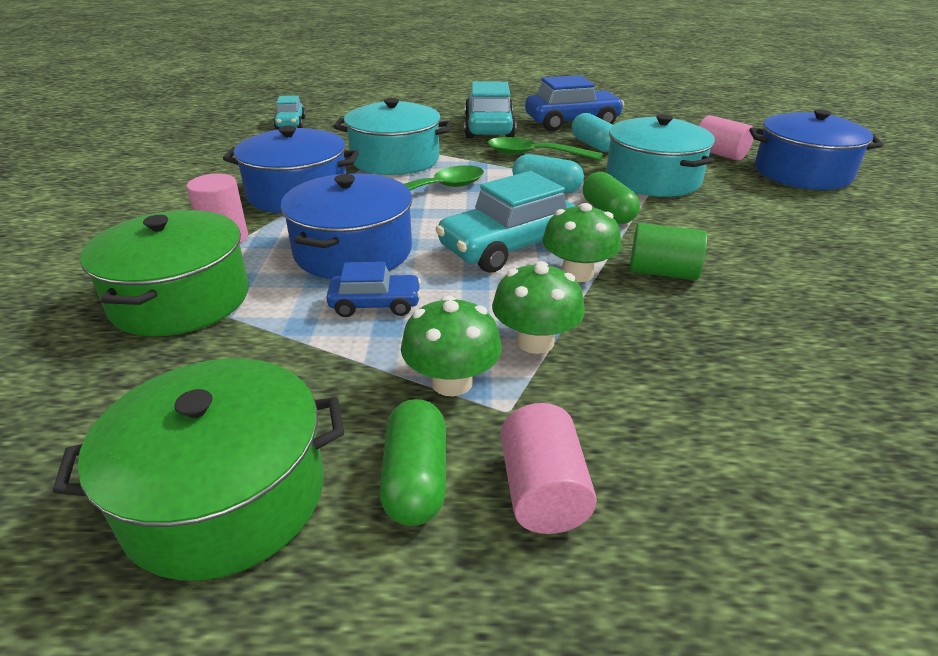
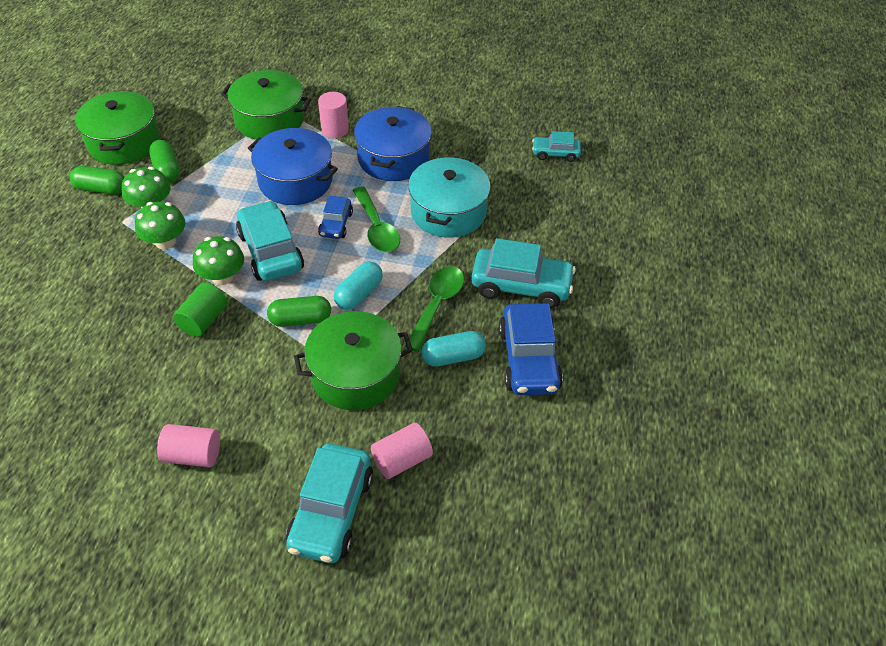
camera: 100 degrees right, 15 degrees up
blue car [326,262,421,317] -> blue car moved to [318,195,353,239]
pink cylinder [501,403,597,534] -> pink cylinder moved to [157,424,220,467]
turquoise pot [606,114,715,197] -> green pot [294,311,413,410]
blue pot [749,109,883,190] -> turquoise car [286,444,373,563]
none -> green capsule [149,140,180,183]

